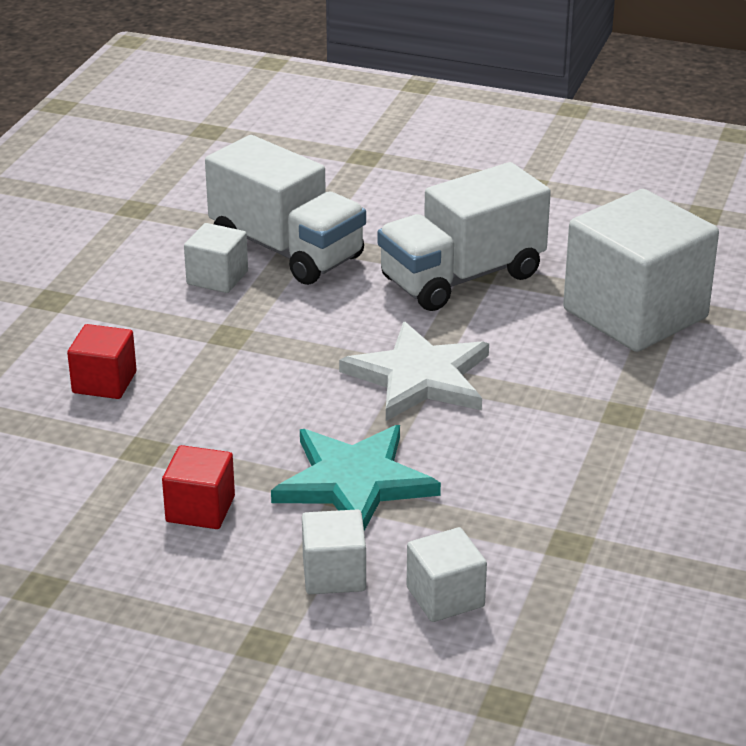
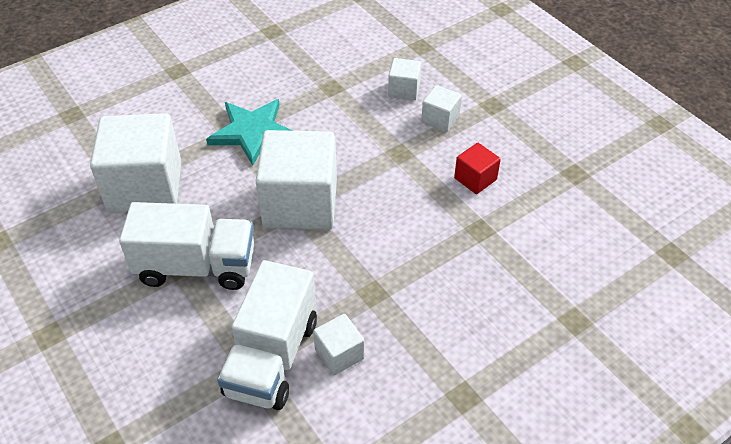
camera: 145 degrees left, 15 degrees up
red cube [67,324,137,399] -> none
white truck [205,135,366,285] -> white truck turned 150 degrees counterclockwise [217,260,317,410]
turquoise star [271,425,441,531] -> turquoise star moved to [206,99,293,166]
white star [339,322,489,421] -> white cube [256,130,337,230]

